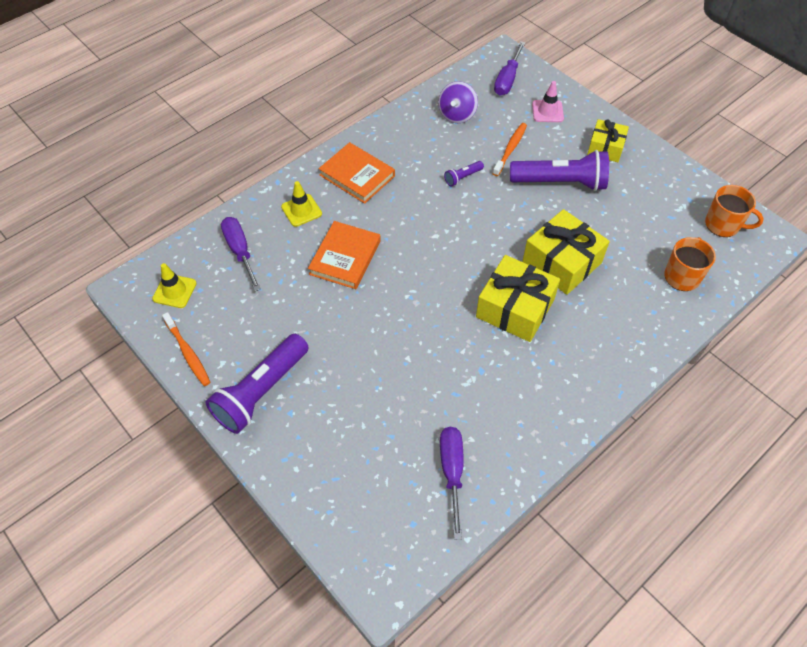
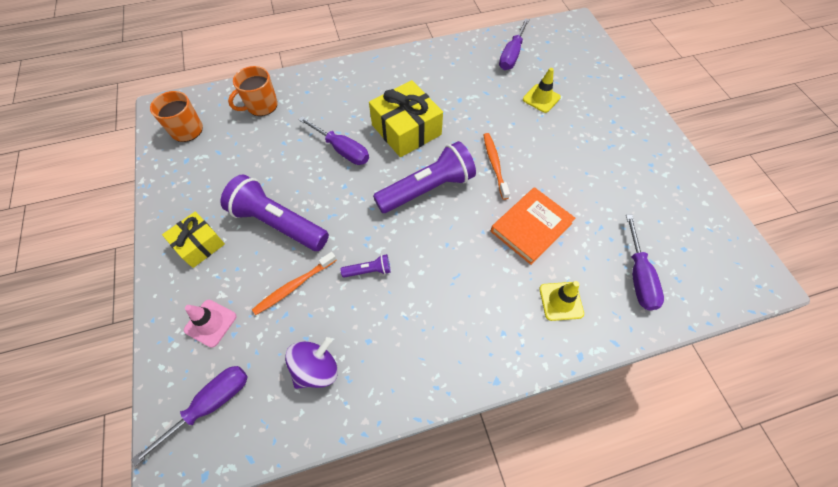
camera: 155 degrees left, 5 degrees up
yellow traffic cone [152,263,197,308] -> yellow traffic cone moved to [523,68,561,113]
orange toothbrush [162,312,211,386] -> orange toothbrush moved to [483,133,510,200]
purple flashlight [206,334,309,434] -> purple flashlight moved to [373,141,476,213]
orange book [319,142,395,204] -> none
yellow gift [522,209,610,295] -> purple screwdriver [298,116,369,165]

